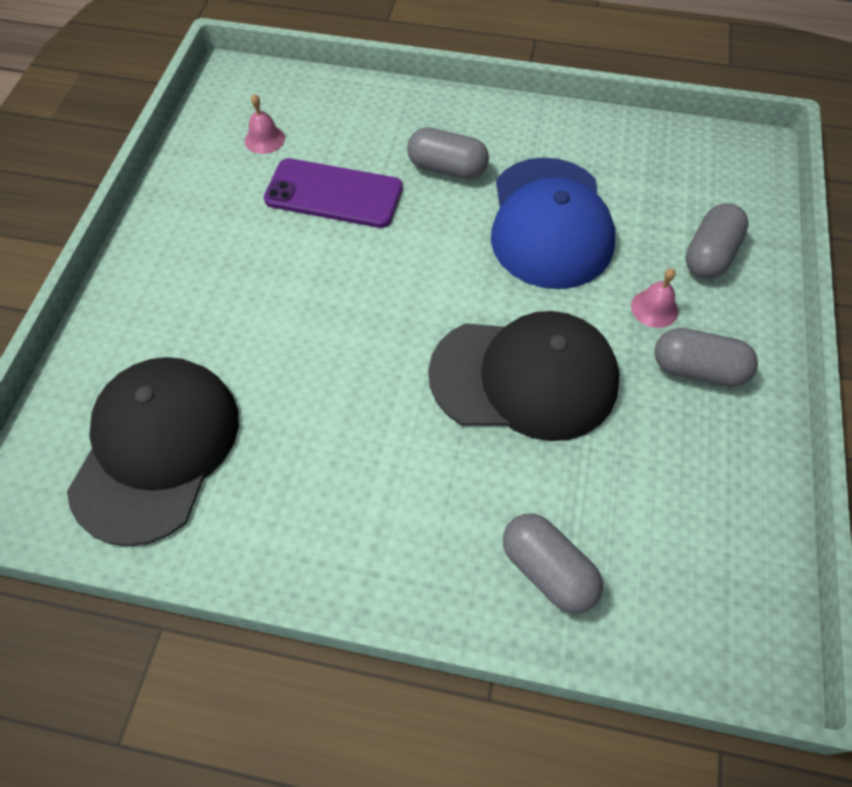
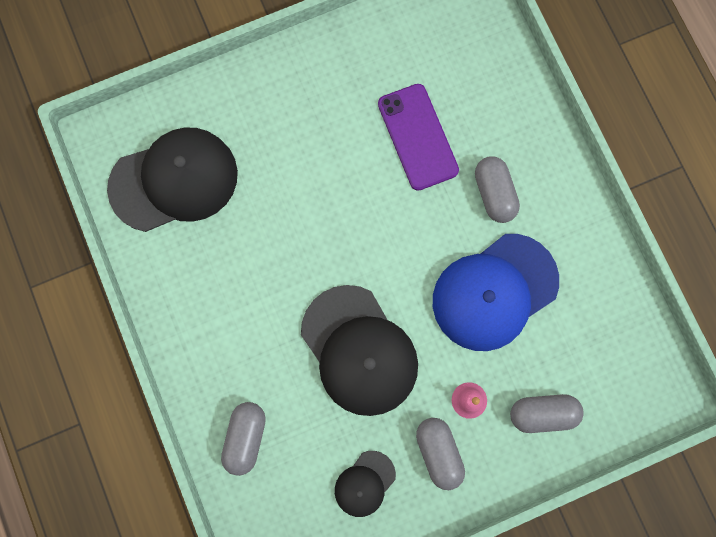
camera: 55 degrees right, 20 degrees up
pink bell [245,94,285,154] -> none
none -> black cap [335,451,396,517]

